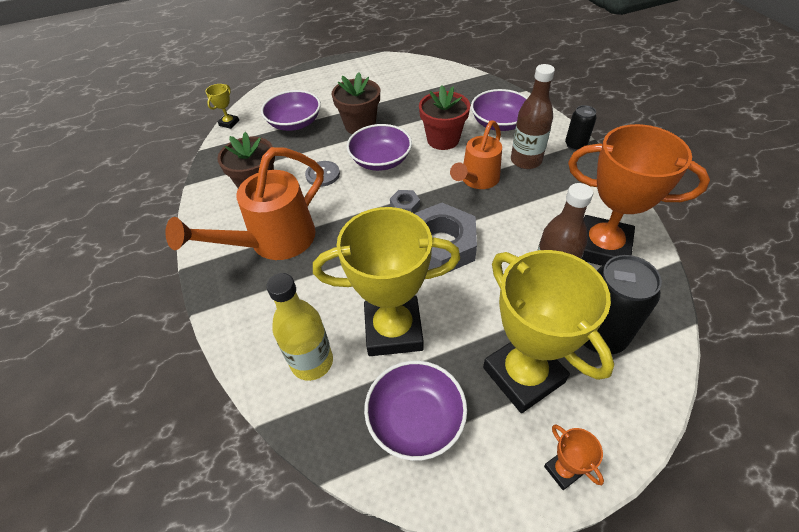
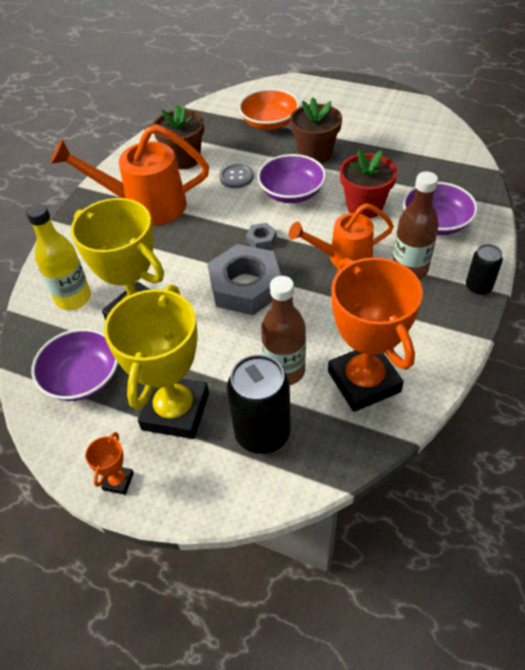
camera: 45 degrees right, 0 degrees up
yellow trophy [205,84,239,129] -> none
purple bowl [261,90,321,131] -> orange bowl [239,89,300,130]

